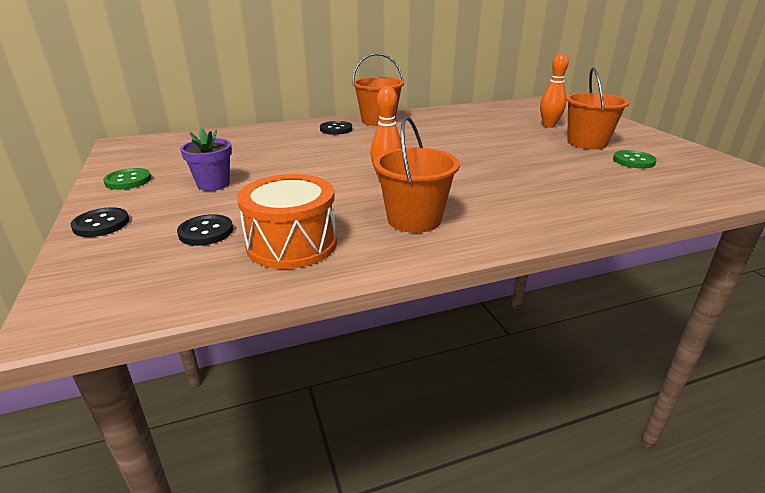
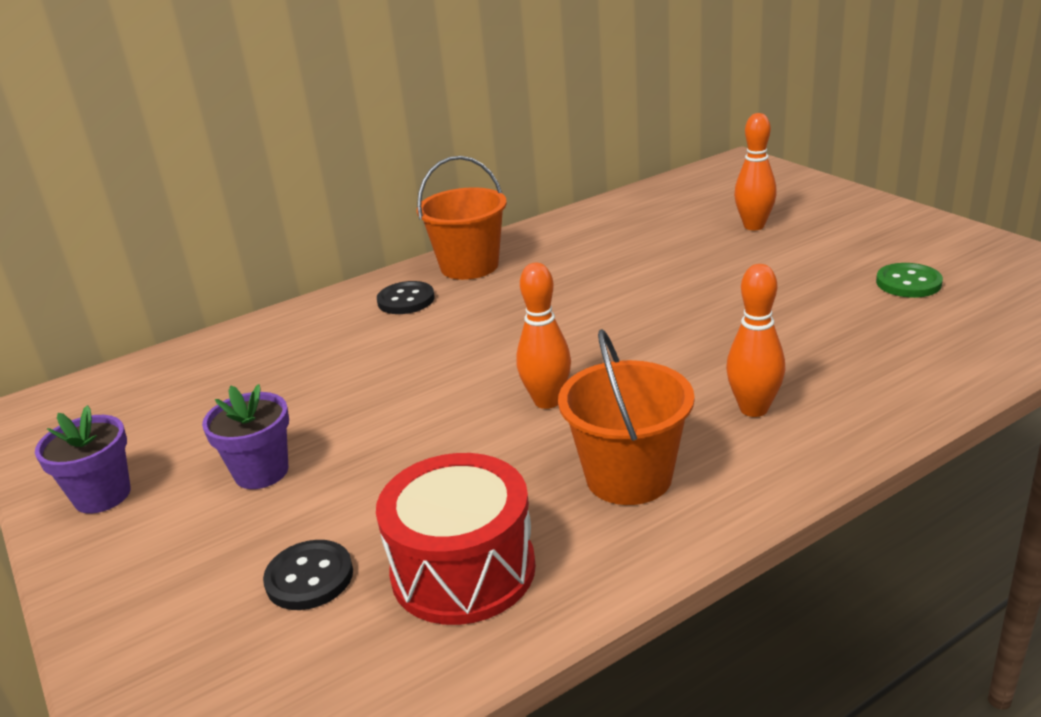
camera: 10 degrees left, 0 degrees up
black button [70,207,129,237] -> none
green button [103,168,151,190] -> purple flower pot [35,405,131,514]
orange drum [237,174,337,269] -> red drum [376,453,536,625]
orange bucket [566,67,629,149] -> none
none -> orange bowling pin [726,264,785,417]

